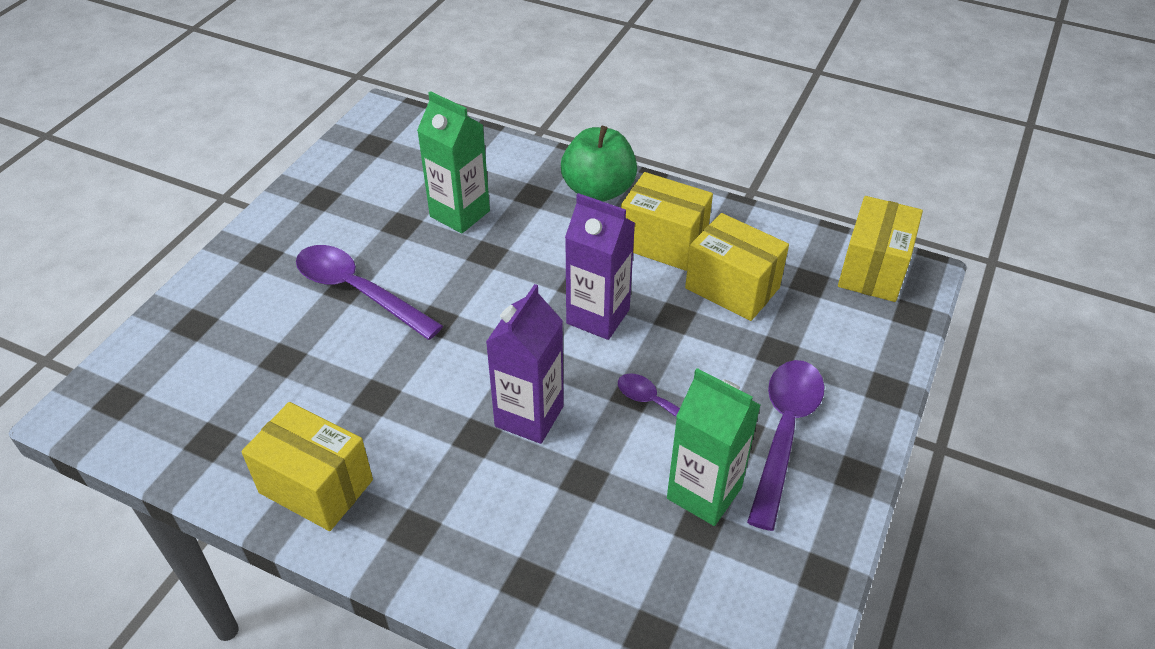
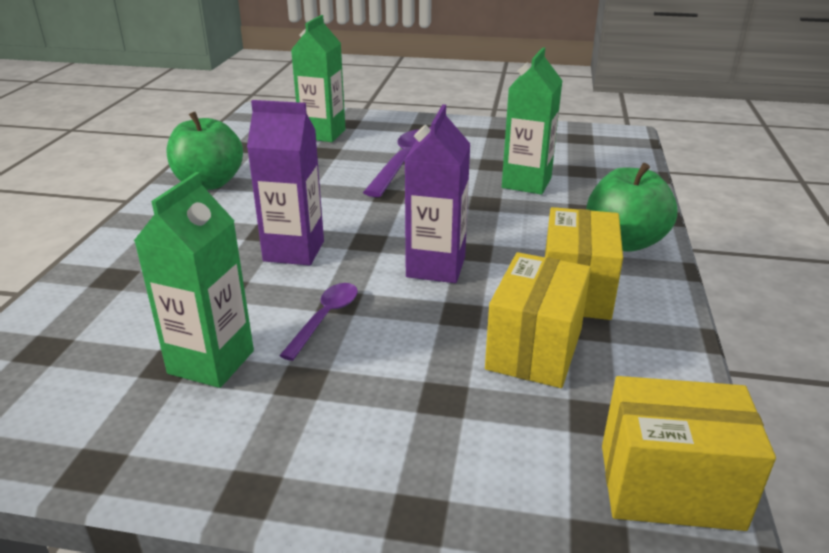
camera: 75 degrees right, 15 degrees down
yellow box [241,402,373,531] -> green apple [166,112,243,190]
purple spoon [747,360,825,531] -> none
none -> green carton [291,15,345,142]

